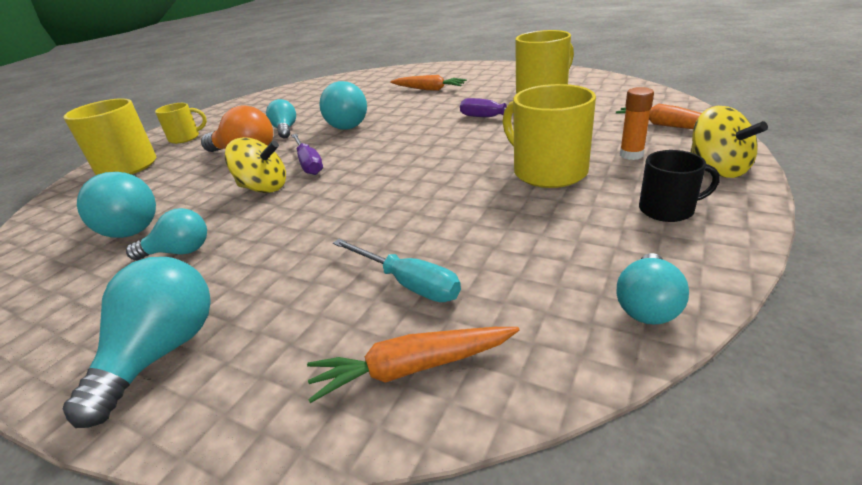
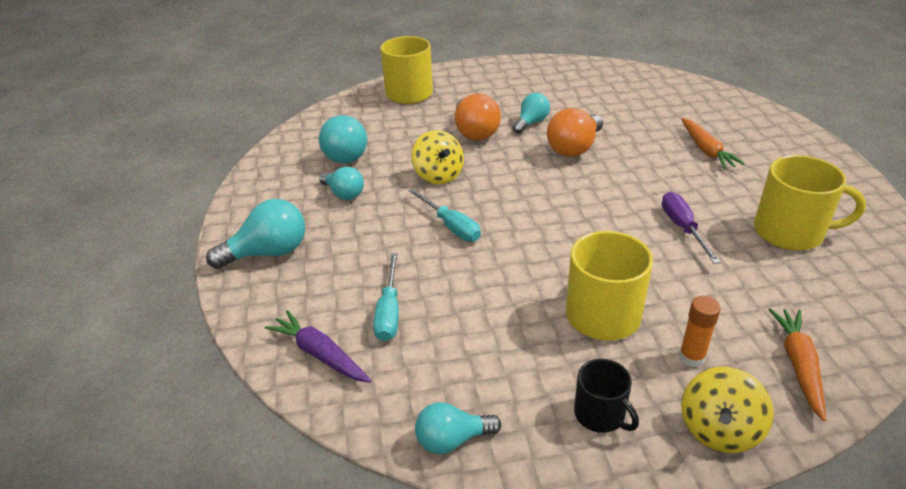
camera: 50 degrees right, 5 degrees up
yellow mug [155,103,207,144] -> none
purple screwdriver [291,134,323,175] -> none
orange carrot [307,327,520,403] -> purple carrot [265,310,372,383]
turquoise light bulb [319,81,367,130] -> orange light bulb [547,108,603,157]
none -> turquoise screwdriver [408,188,481,242]

